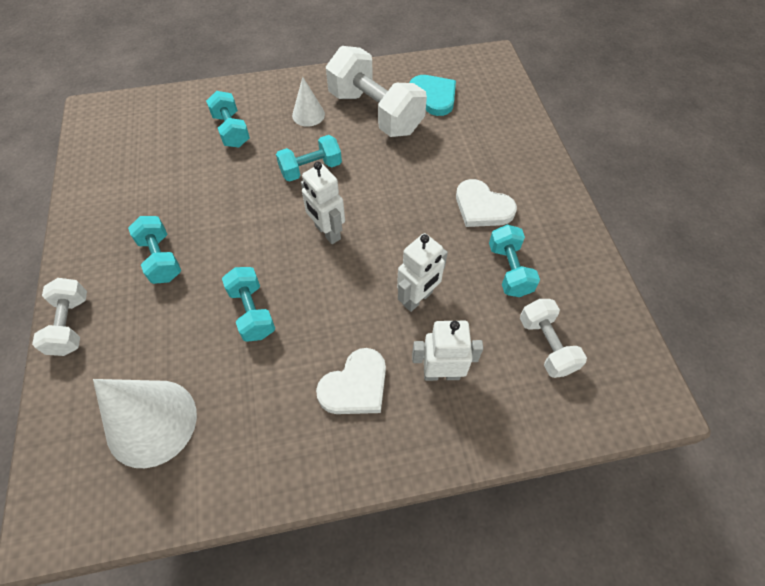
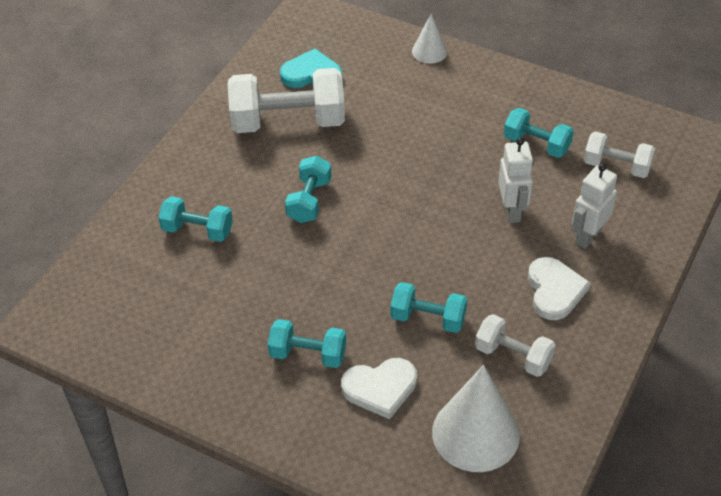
camera: 50 degrees left, 10 degrees down
white dumbbell [32,278,87,356] -> white dumbbell moved to [475,314,556,377]
white cone [292,77,325,127] -> white cone moved to [412,14,447,64]
white robot [301,161,345,244] -> none
white heart [456,179,517,227] -> white heart moved to [341,358,417,419]

